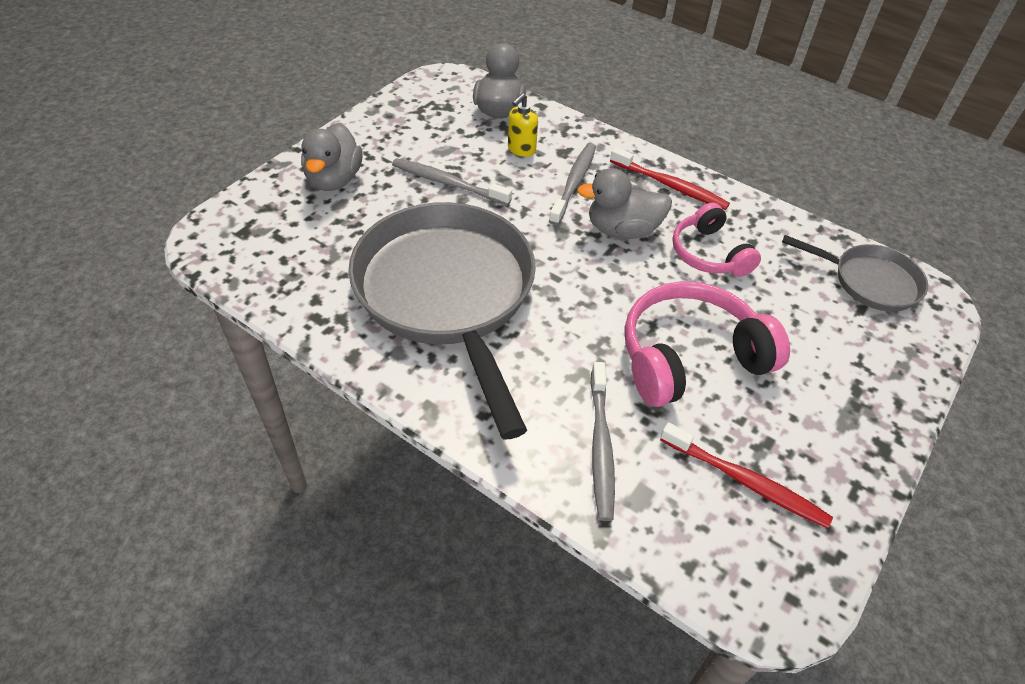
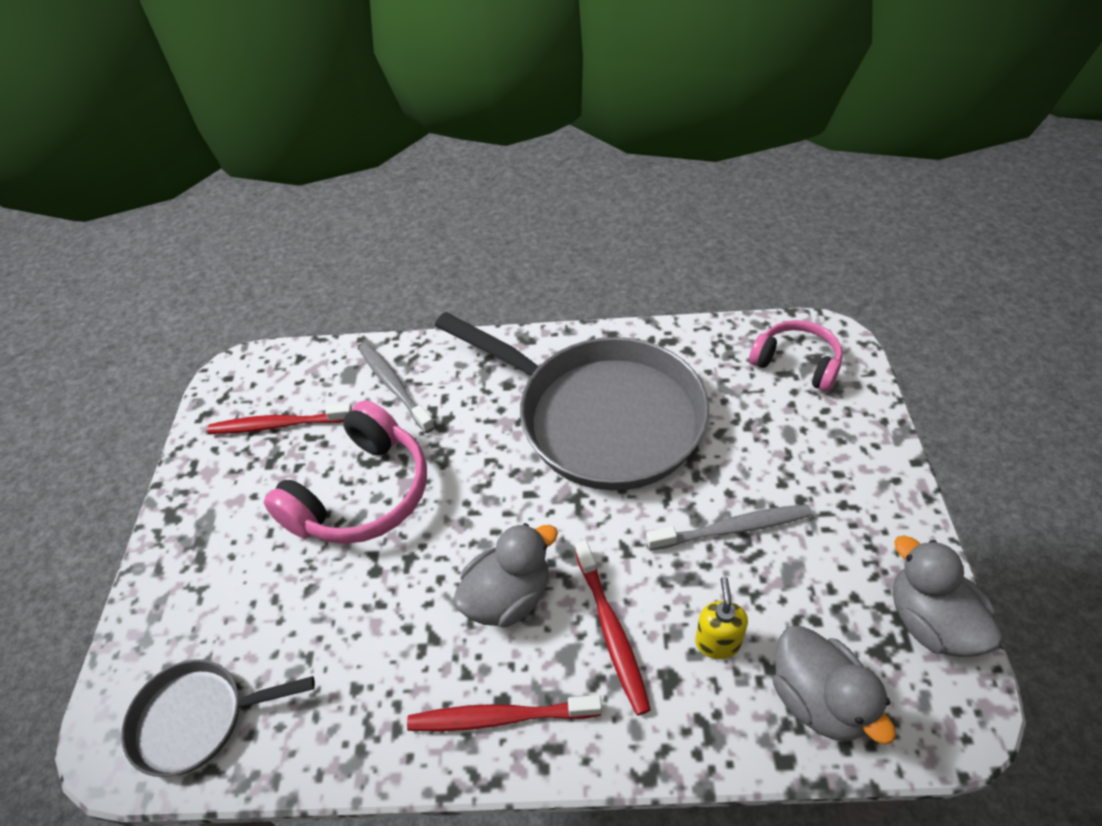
camera: 150 degrees right, 0 degrees up
grey duck [301,123,362,191] -> grey duck moved to [893,535,1003,657]
grey toothbrush [549,143,596,225] -> red toothbrush [575,540,651,715]
pink headphones [672,203,761,277] -> pink headphones moved to [749,320,843,392]

